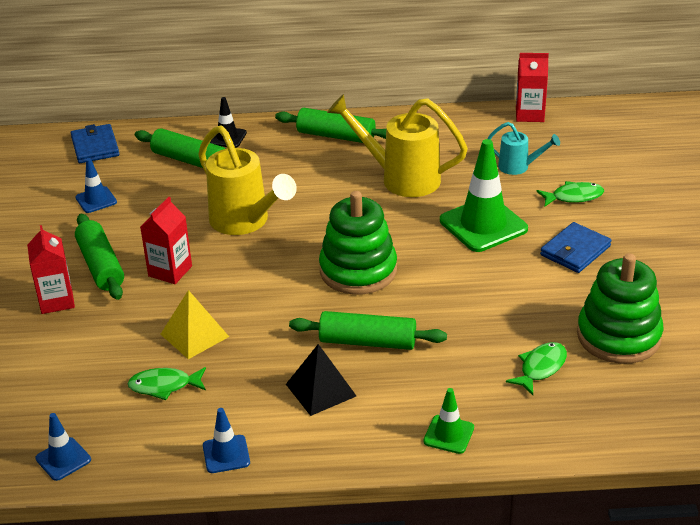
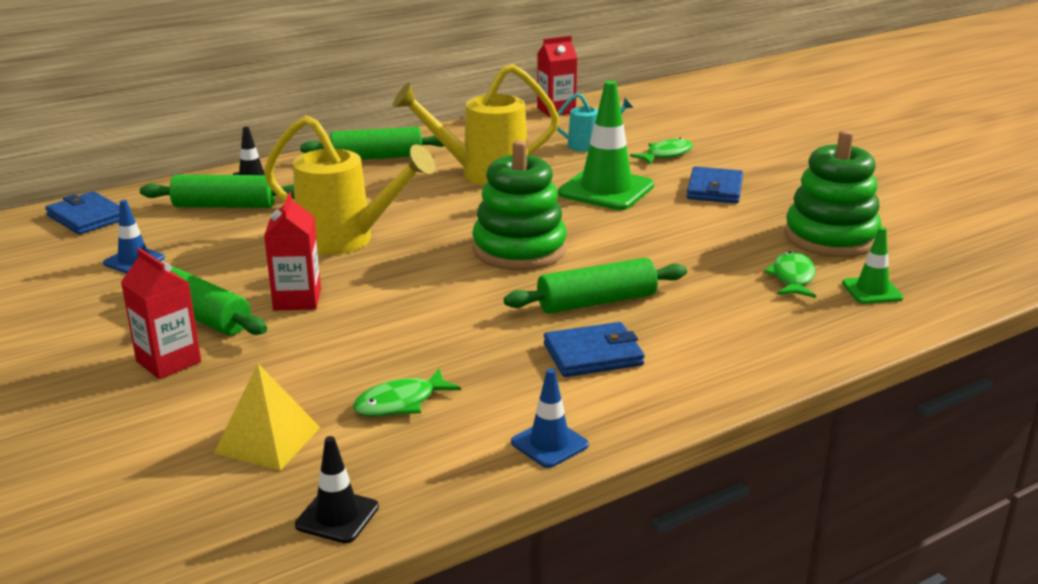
camera: 30 degrees left, 10 degrees down
blue traffic cone [35,413,91,481] -> black traffic cone [295,436,379,543]
yellow pyramid [160,290,229,359] -> yellow pyramid moved to [214,364,321,470]
black pyramid [286,344,356,416] -> blue wallet [544,322,645,377]
green traffic cone [423,388,474,454] -> green traffic cone moved to [842,227,903,304]

